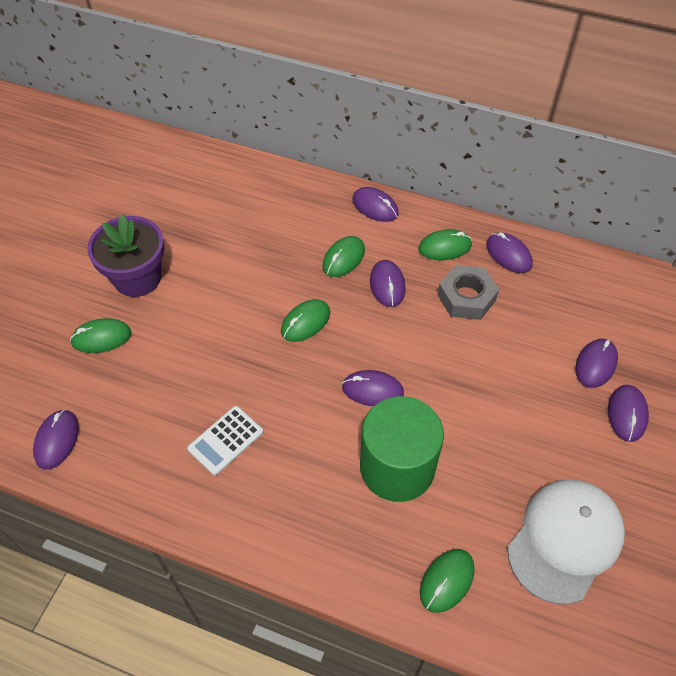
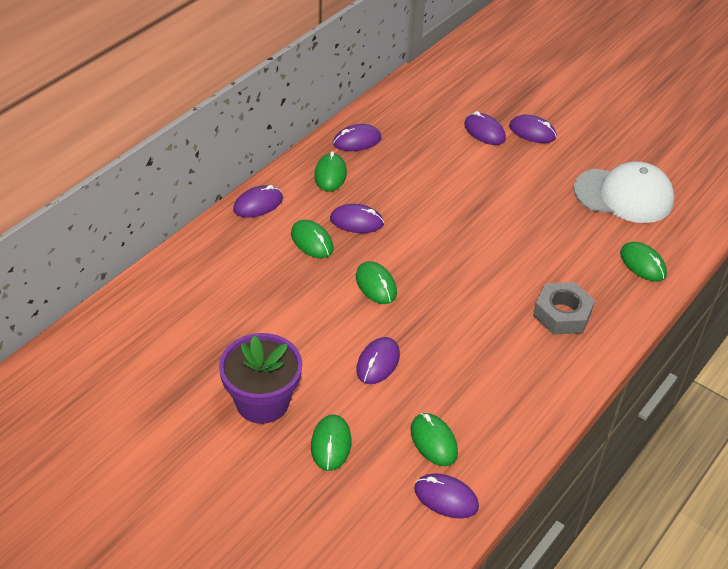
camera: 75 degrees left, 10 degrees down
white calculator [187,406,263,476] -> none
purple mouse [342,370,404,406] -> purple mouse moved to [356,337,400,384]
green cylinder [360,396,444,502] -> none
grey nut [437,265,499,320] -> grey nut moved to [533,282,595,335]
white cap [507,480,625,604] -> white cap turned 135 degrees clockwise [574,161,675,223]
none -> green mouse [411,413,458,466]

